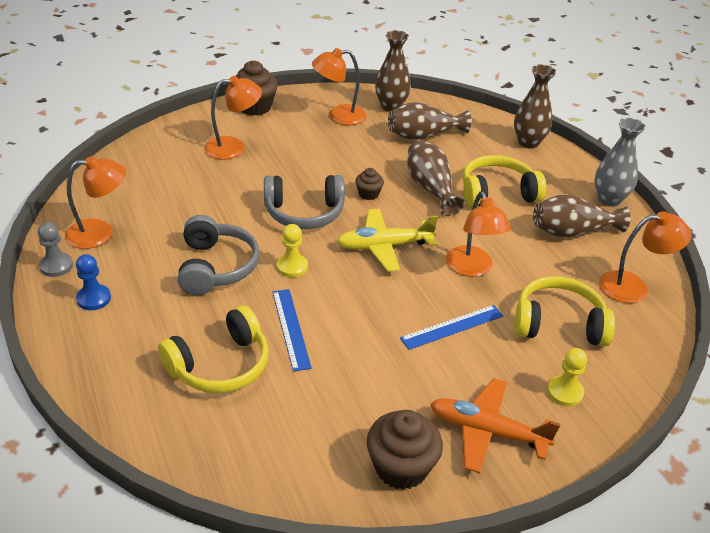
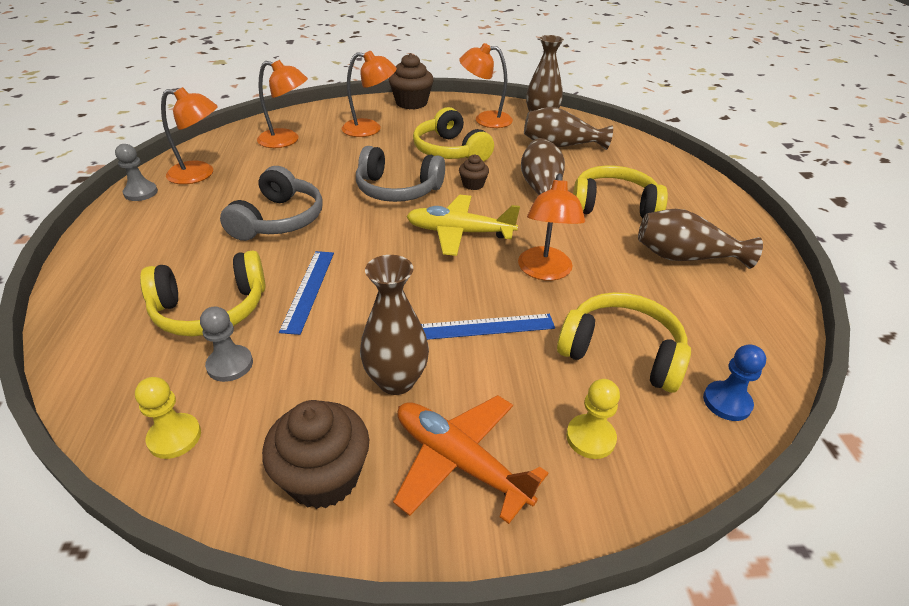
camera: 20 degrees right, 0 degrees up
blue pawn [76,254,111,310] -> blue pawn moved to [703,344,766,421]
yellow pawn [277,224,308,277] -> yellow pawn moved to [135,377,201,459]
brown vase [514,64,556,149] -> brown vase moved to [360,255,429,395]
grey vase [595,118,646,207] -> none
orange lamp [599,211,692,303] -> orange lamp moved to [257,60,308,148]
none -> grey pawn [200,307,253,382]
none -> yellow headphones [413,107,494,161]

